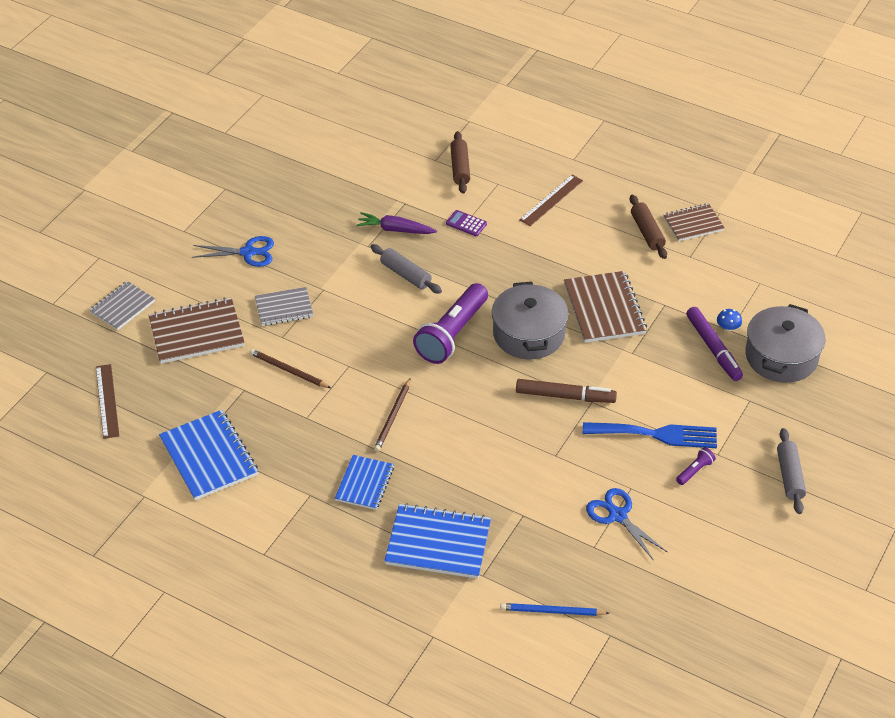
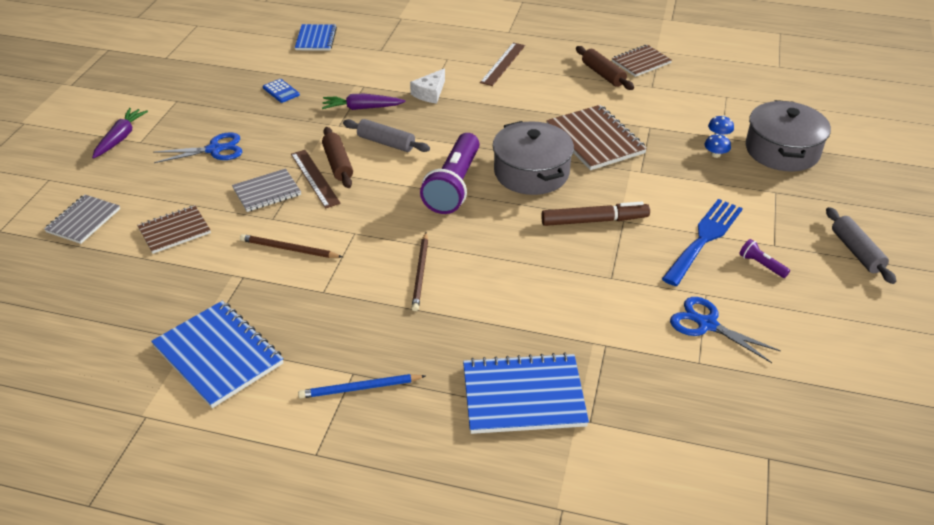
camera: 15 degrees left, 5 degrees down
brown ruler [96,364,119,439] -> brown ruler moved to [291,150,341,209]
brown notebook [149,297,245,364] -> brown notebook [137,205,211,254], size x0.63
blue notebook [335,455,394,510] -> blue notebook moved to [295,24,337,51]
purple calculator [446,210,487,236] -> white cheese [410,68,445,103]
brown rolling pin [450,131,470,194] -> brown rolling pin moved to [322,127,353,188]
blue pencil [500,603,609,616] -> blue pencil moved to [298,374,425,399]
blue fork [583,422,717,448] -> blue fork turned 45 degrees counterclockwise [662,199,743,286]
purple flashlight [676,447,716,485] -> purple flashlight turned 75 degrees counterclockwise [739,239,790,278]
purple marker [686,307,743,381] -> blue mushroom [705,134,731,158]
none -> purple carrot [92,108,148,159]
none -> blue calculator [263,79,300,103]

